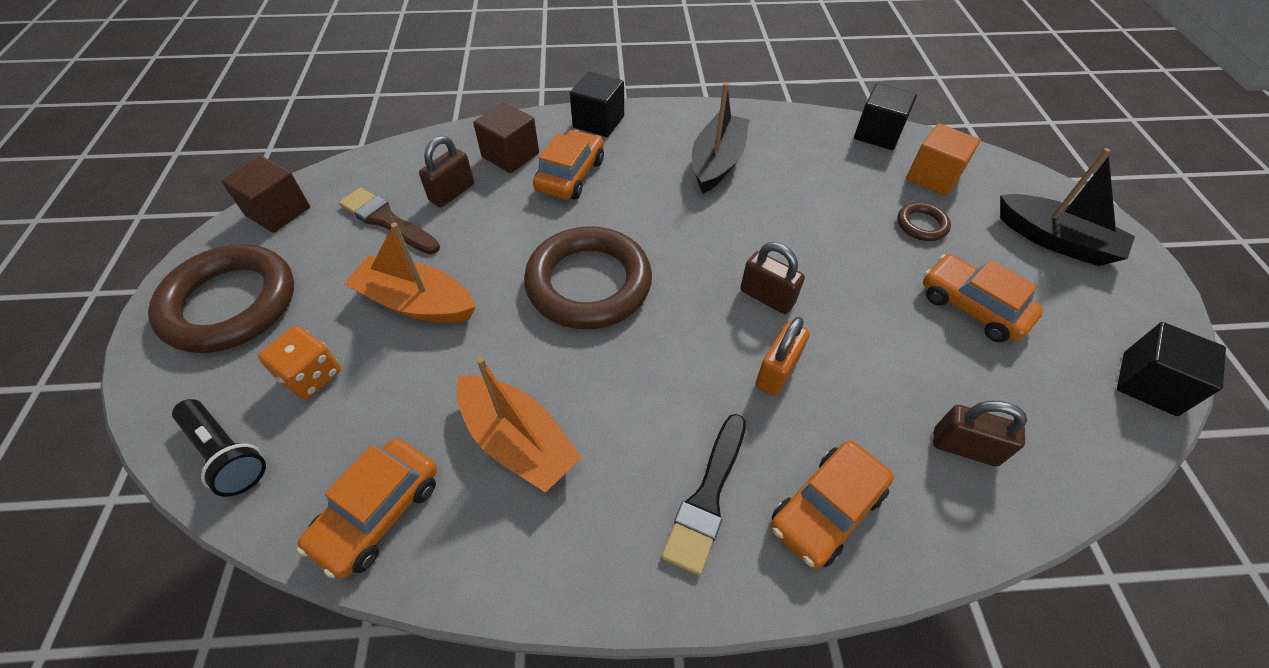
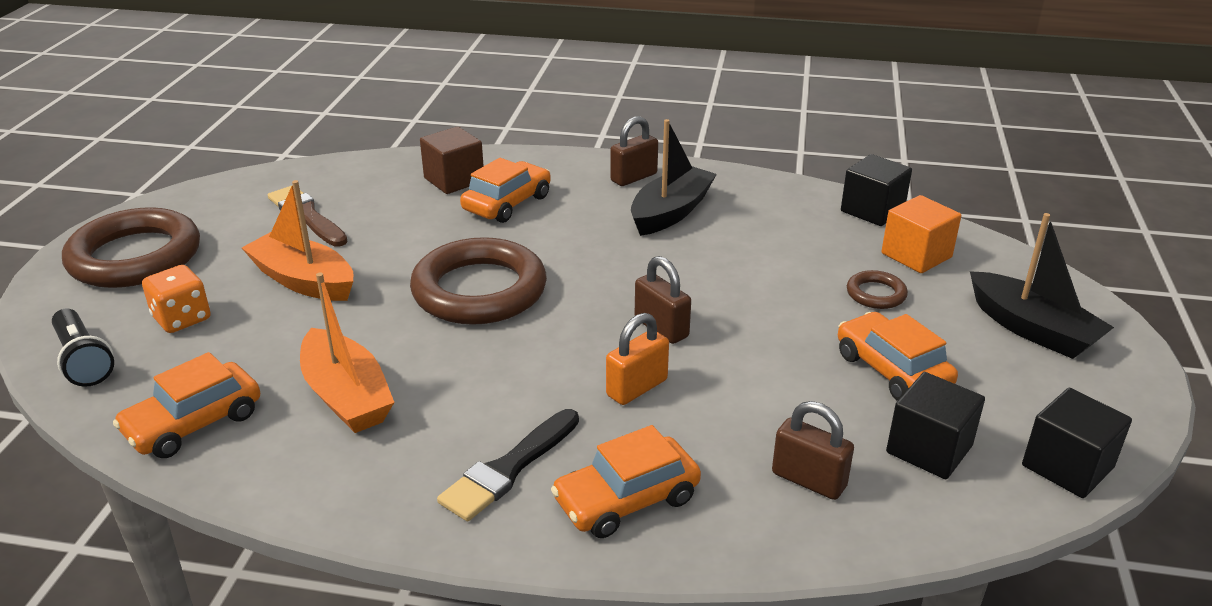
camera: 15 degrees right, 20 degrees down
brown cube [221,156,310,233] -> none
brown padlock [419,136,474,207] -> brown padlock moved to [610,116,658,186]
black cube [570,72,624,137] -> black cube moved to [886,372,985,479]

